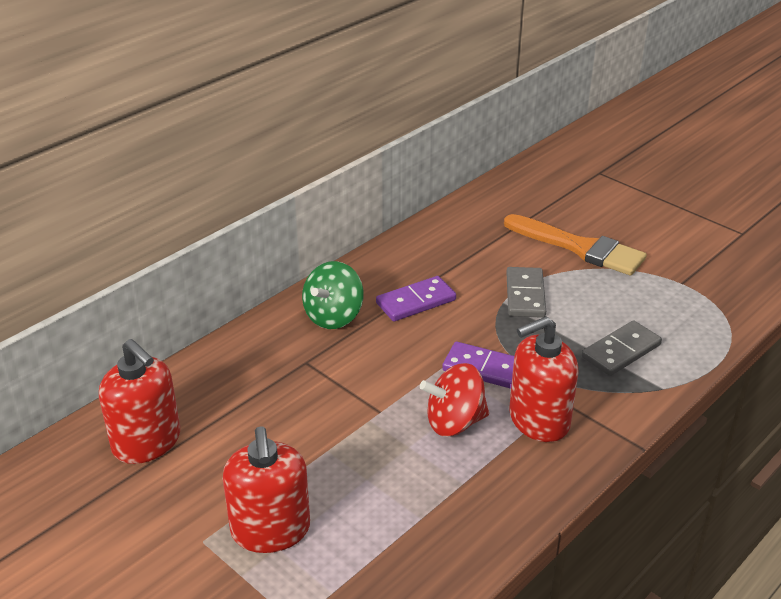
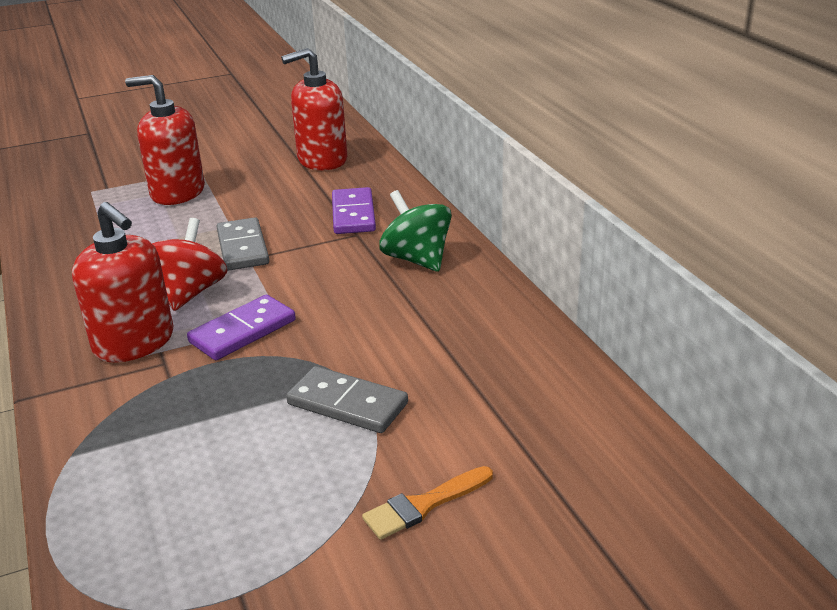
camera: 115 degrees right, 5 degrees down
purple domino [376,276,456,321] -> purple domino moved to [332,187,376,234]
orange brush [504,214,647,276] -> orange brush [362,466,493,540], size x0.52
red soap dispenser [509,316,579,442] -> red soap dispenser turned 135 degrees clockwise [72,202,174,362]
grey domino [582,320,662,376] -> grey domino moved to [217,217,269,271]

